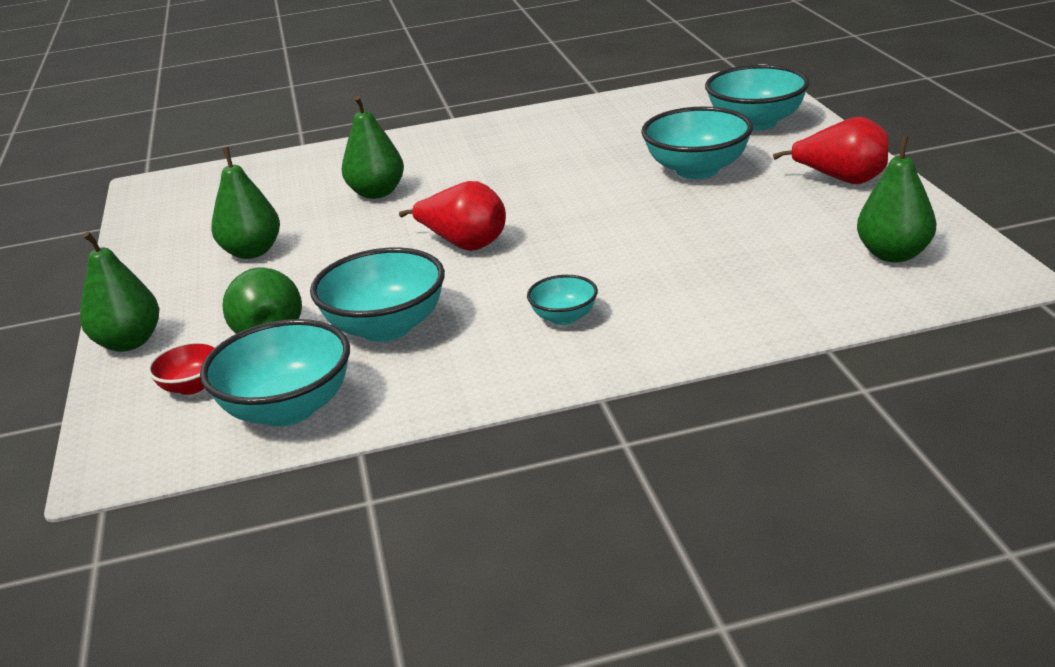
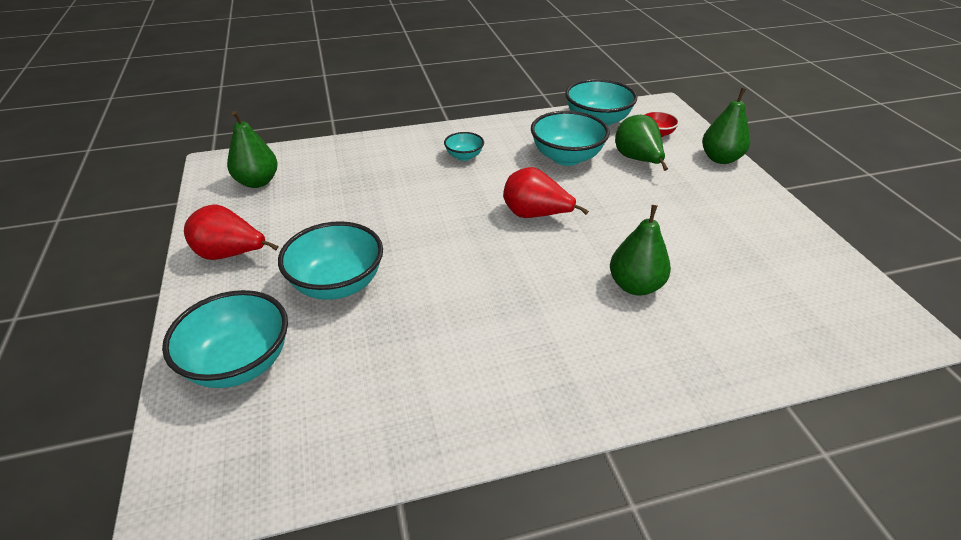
camera: 175 degrees right, 10 degrees up
green pear [211,147,280,259] -> none

